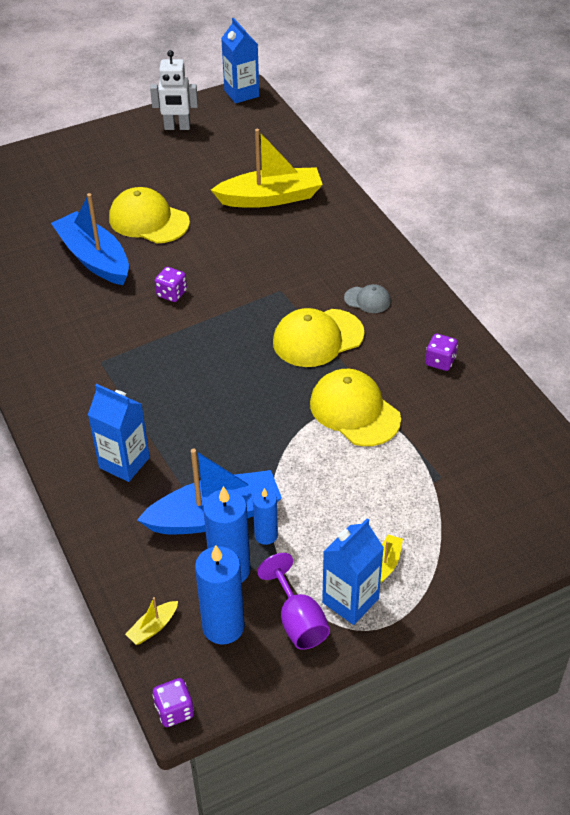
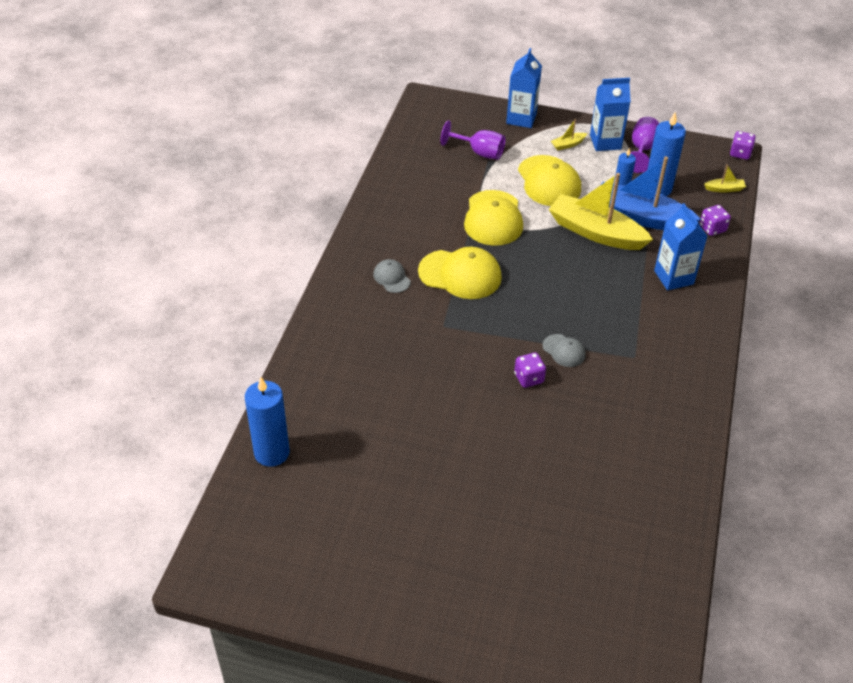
camera: 140 degrees left, 0 degrees up
blue boat [51,193,129,285] -> none
yellow cap [109,187,190,243] -> yellow cap moved to [518,155,581,206]
white robot [150,50,198,130] -> none
blue candle [195,545,245,645] -> blue candle moved to [245,377,290,467]
yellow boat [211,129,323,208] -> yellow boat moved to [549,173,653,250]
blue carton [221,18,259,103] -> blue carton moved to [506,48,542,128]
purple dice [425,334,458,371] -> purple dice moved to [700,205,731,236]
none -> purple goblet [440,120,506,160]
none -> grey cap [542,334,586,367]

